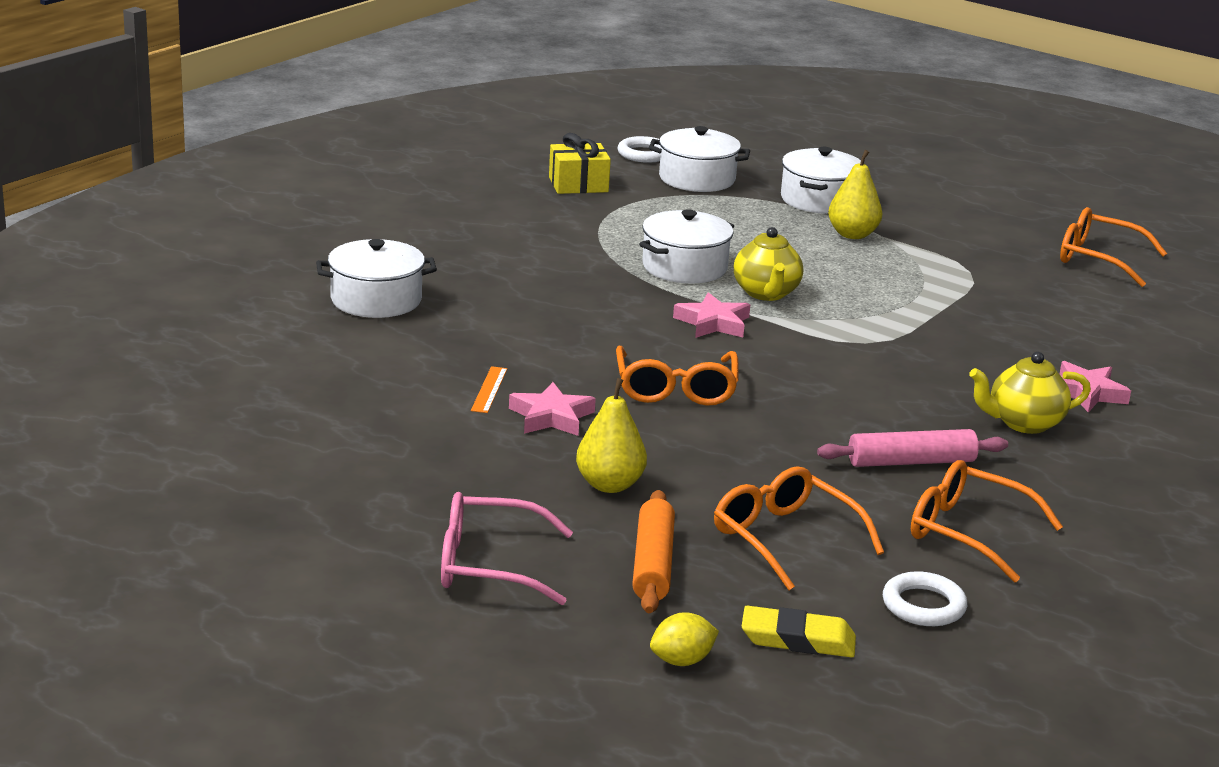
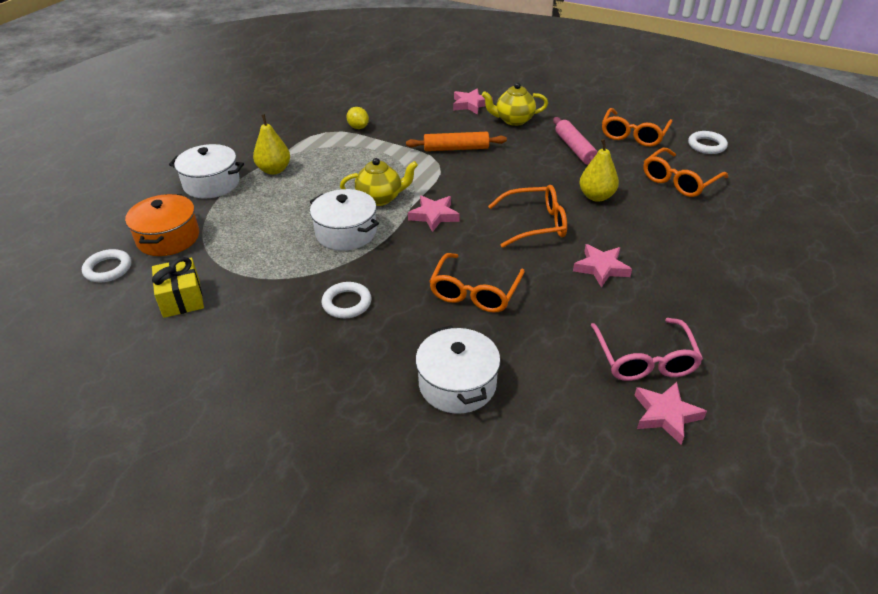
camera: 95 degrees left, 15 degrees up
pink glasses [441,492,573,605] -> pink glasses moved to [591,318,703,381]
orange ruler [471,366,507,413] -> none
yellow pear [576,378,647,493] -> yellow pear moved to [579,139,619,202]
orange rolling pin [632,490,675,613] -> orange rolling pin moved to [406,132,507,151]
white pot [649,126,750,192] -> orange pot [125,194,199,256]
yellow lemon [650,612,719,666] -> yellow lemon moved to [346,107,369,129]
yellow eraser [742,606,856,658] -> none
yellow teapot [969,352,1091,434] -> yellow teapot turned 105 degrees clockwise [482,83,548,126]
orange glasses [1060,207,1167,287] -> orange glasses moved to [429,253,525,313]
none -> white ring [322,282,371,318]
none -> pink star [634,382,707,445]

